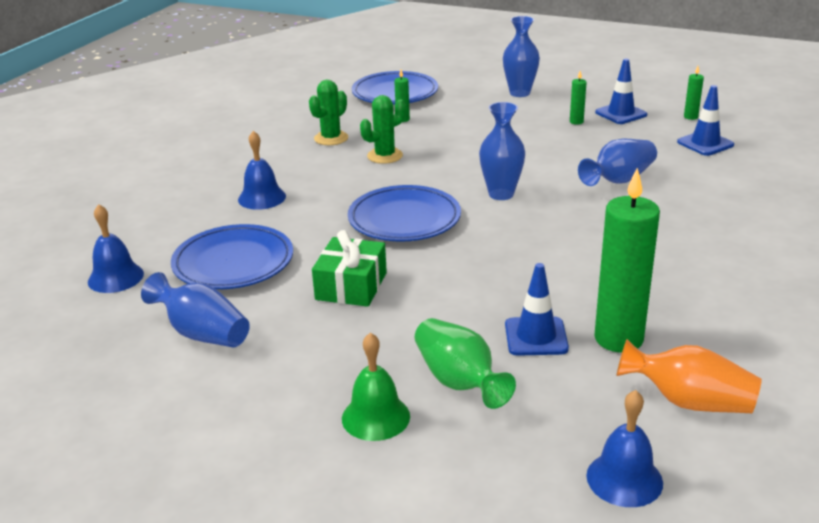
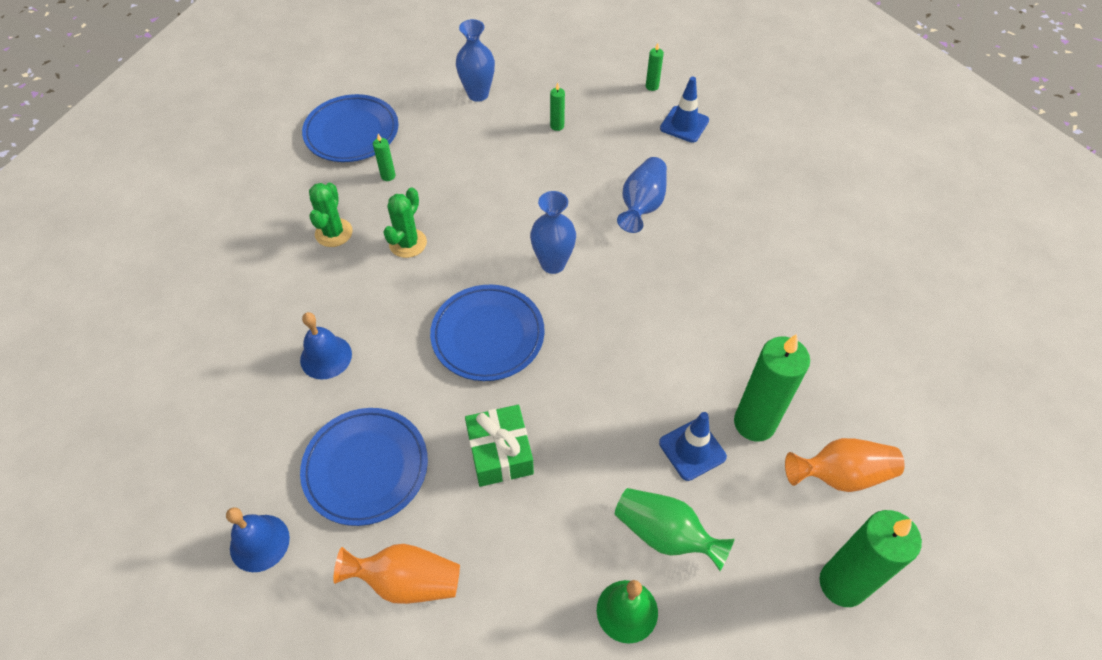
camera: 30 degrees left, 25 degrees up
blue vase [141,272,250,348] -> orange vase [334,544,460,604]
blue bell [586,390,663,507] -> green candle [819,510,922,607]
blue traffic cone [595,59,647,124] -> none

